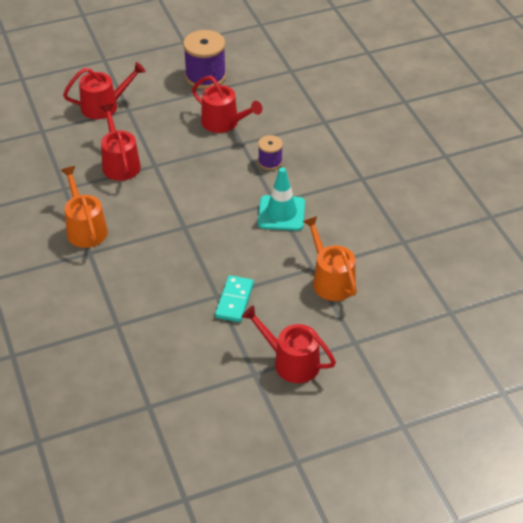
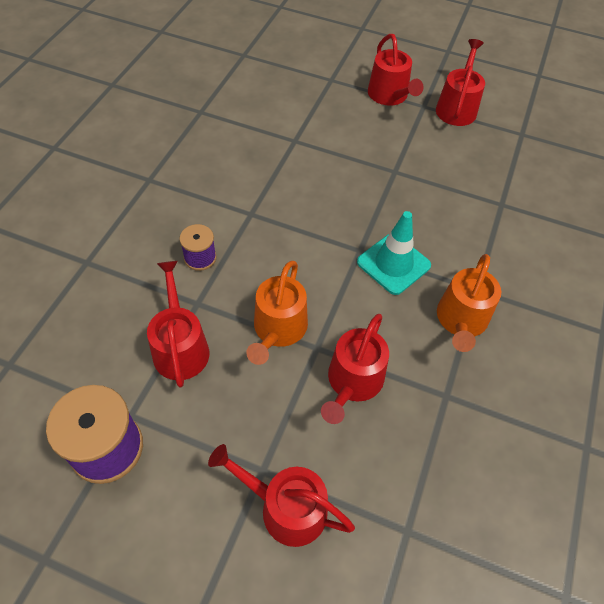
camera: 140 degrees left, 10 degrees up
turquoise domino [215,275,254,322] -> none
turquoise traffic cone [258,167,305,231] -> turquoise traffic cone moved to [357,211,431,295]
orange watering can [303,216,357,301] -> orange watering can moved to [246,261,308,365]
none -> red watering can [436,39,485,126]

